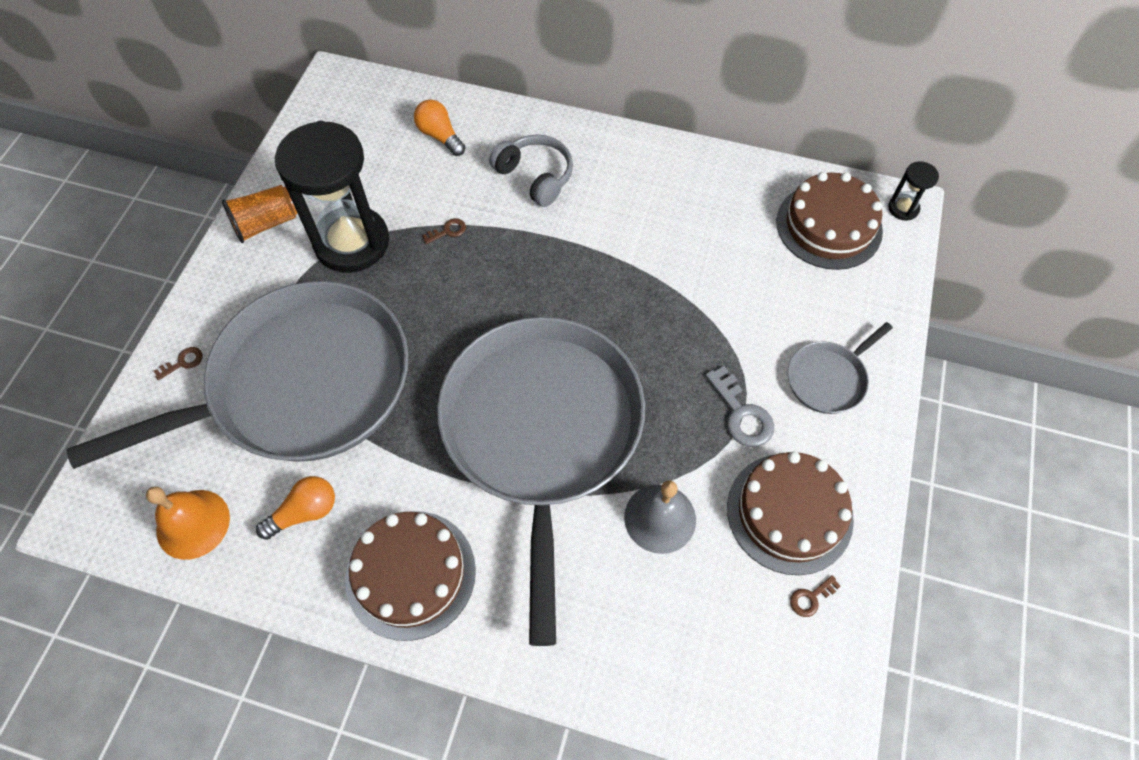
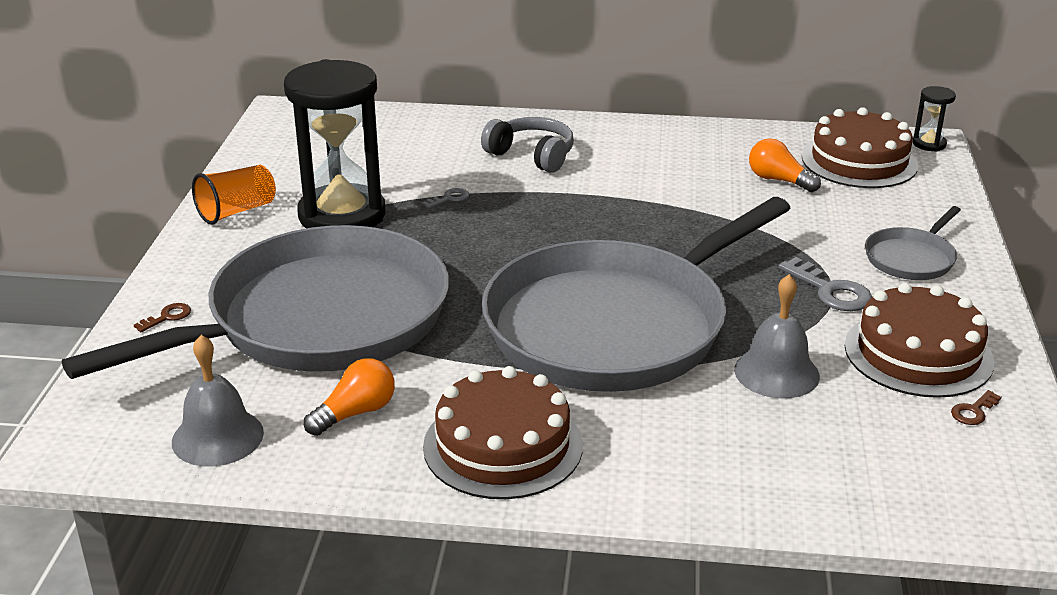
camera: 10 degrees left, 30 degrees down
orange bell [146,487,230,560] -> grey bell [172,335,264,466]
orange light bulb [414,99,466,156] -> orange light bulb moved to [749,138,821,192]
brown key [422,218,466,244] -> grey key [422,188,469,209]
grey pan [437,317,645,646] -> grey pan turned 120 degrees counterclockwise [482,197,791,392]

